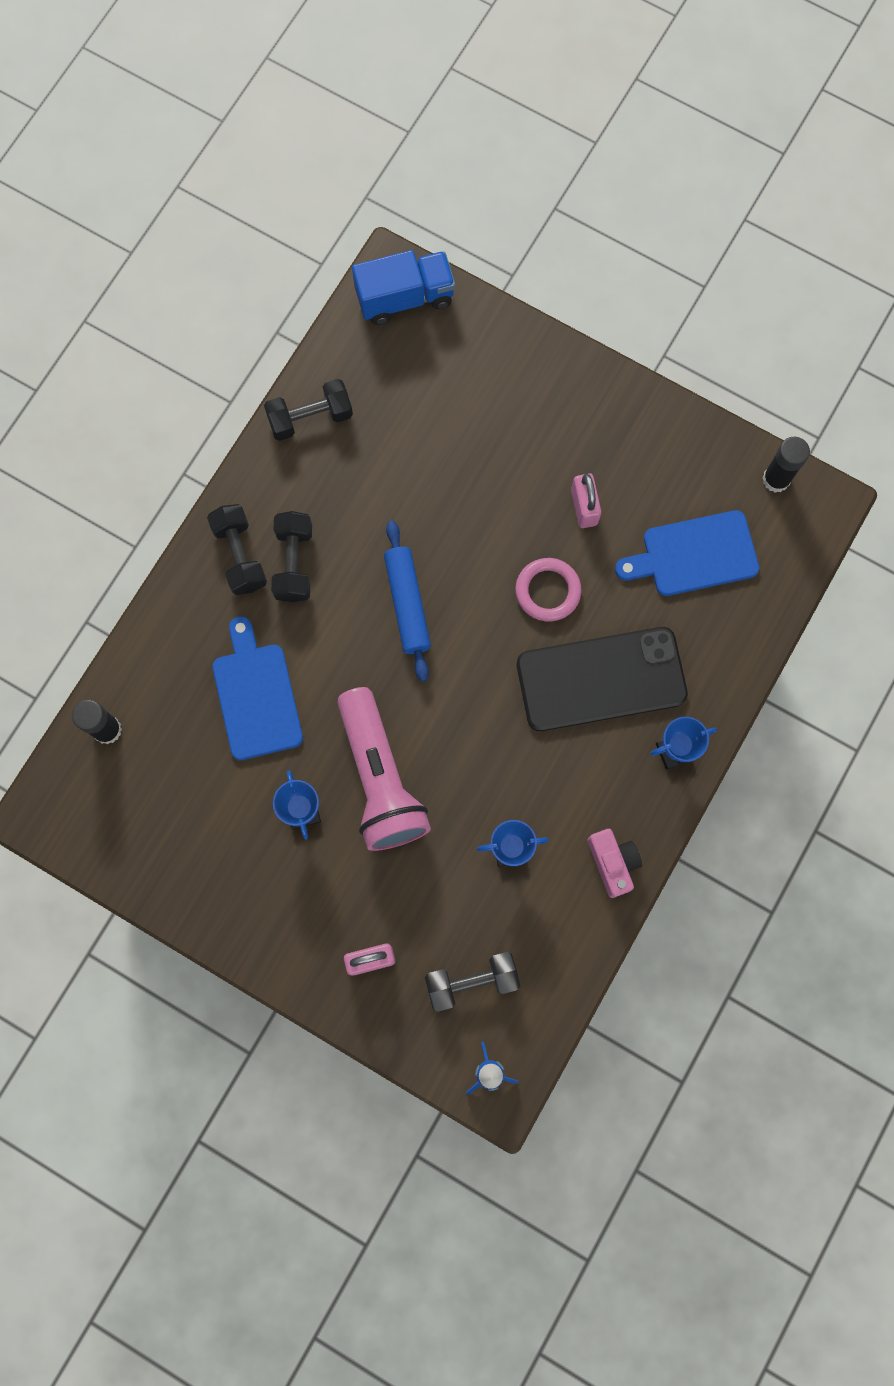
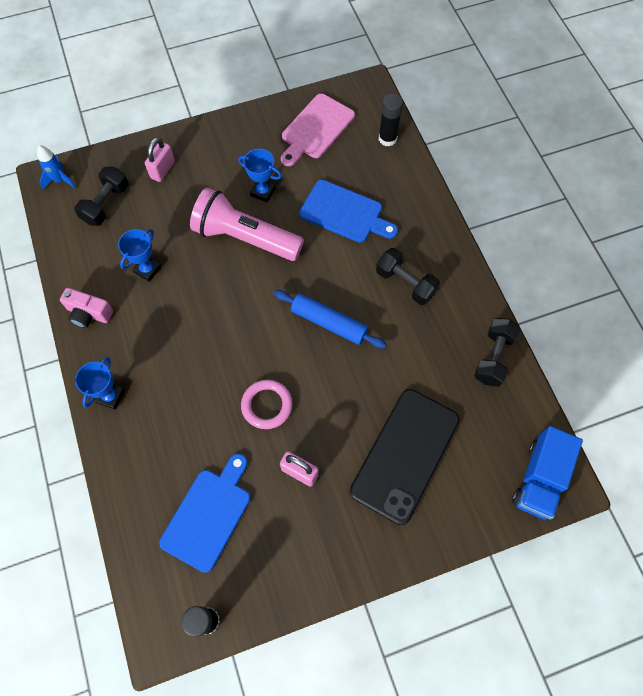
camera: 130 degrees right, 10 degrees down
black dumbbell [207,504,267,595] -> none
black phone [517,627,688,731] -> black phone moved to [350,389,460,525]
none -> pink cutting board [281,94,355,166]

